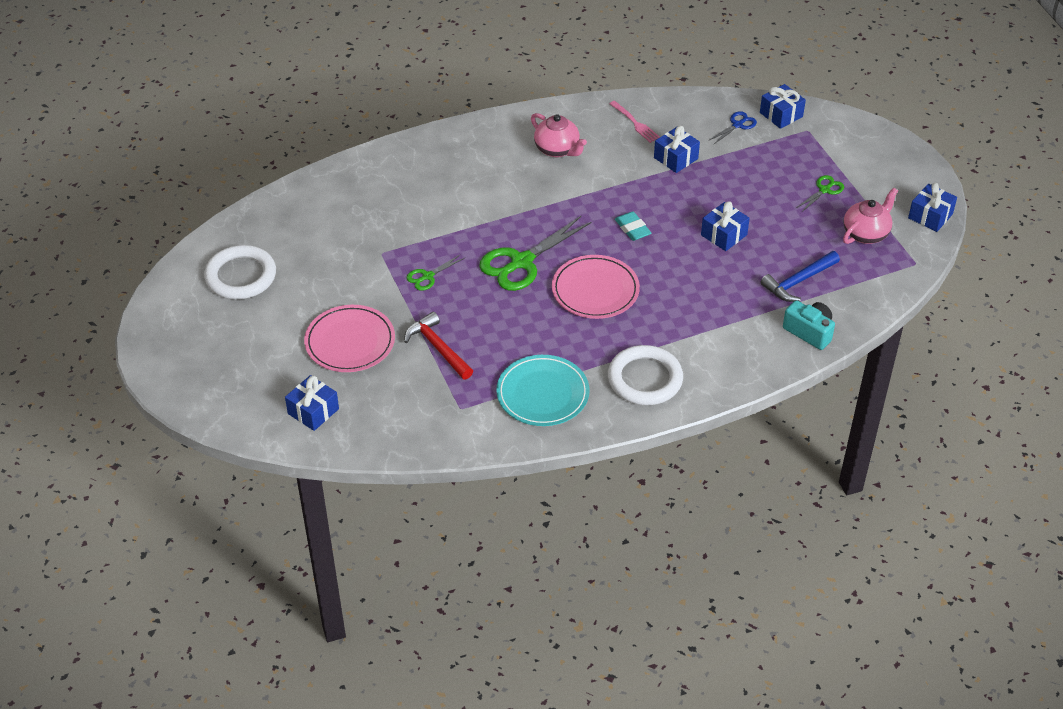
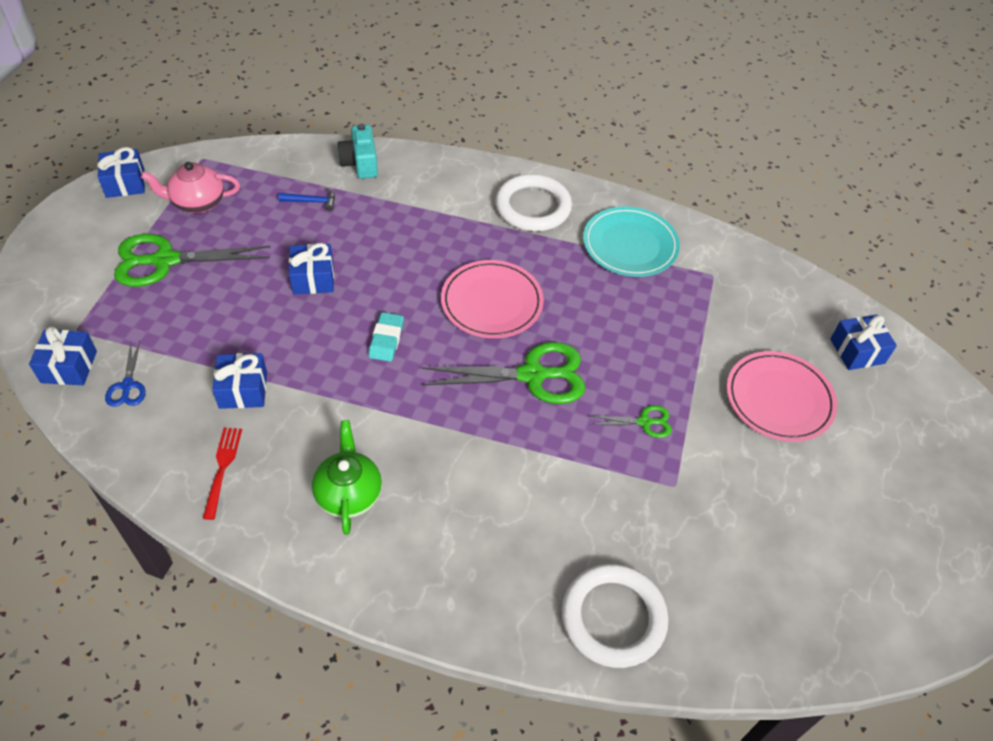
camera: 145 degrees left, 5 degrees up
white ring [204,245,276,299] -> white ring moved to [562,564,668,668]
red hammer [404,312,473,380] -> none
pink teapot [531,113,587,157] -> green teapot [312,420,382,535]
pink fork [609,101,660,143] -> red fork [203,428,242,520]
blue scissors [708,111,757,145] -> blue scissors turned 90 degrees counterclockwise [105,341,146,407]
blue hammer [760,251,840,302] -> blue hammer [278,188,335,211], size x0.60
green scissors [796,175,844,212] -> green scissors [114,234,270,287], size x2.03

